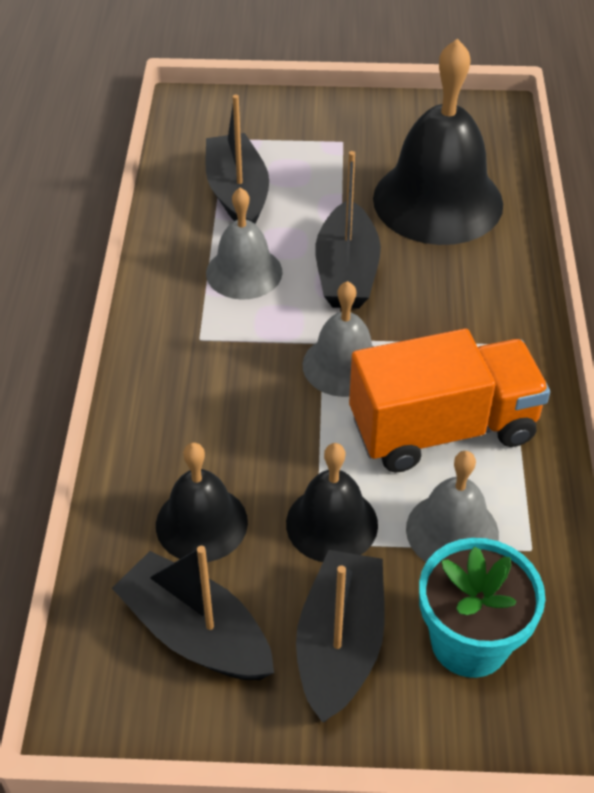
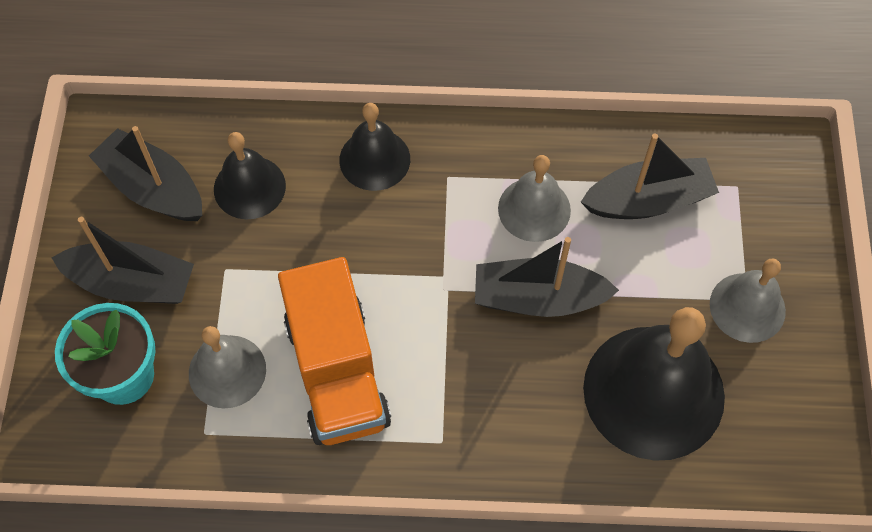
camera: 90 degrees right, 15 degrees up
black boat [112,546,274,680] -> black boat turned 90 degrees counterclockwise [89,126,202,221]
black bell [286,443,378,562] -> black bell moved to [339,103,410,191]
grey bell [302,281,374,397] -> grey bell moved to [710,258,786,343]

